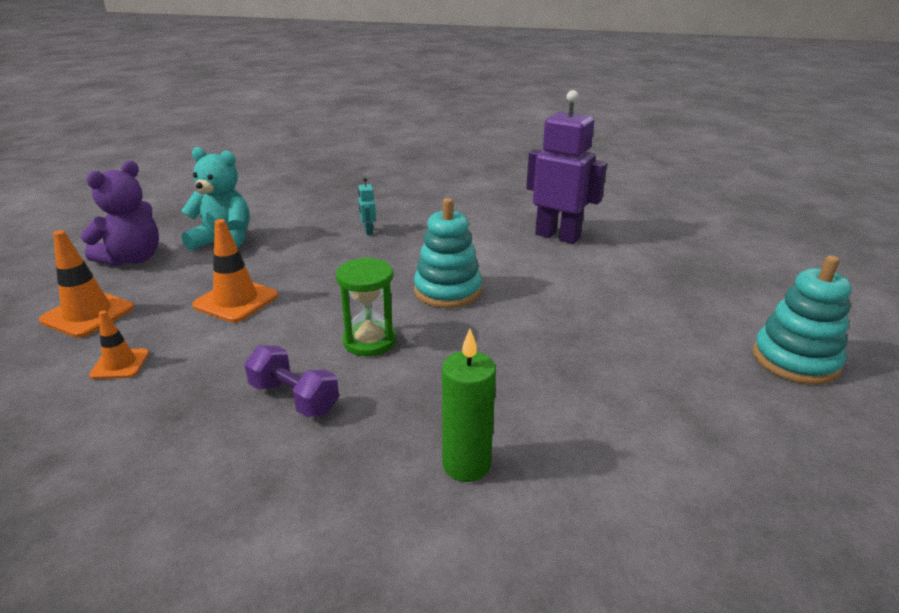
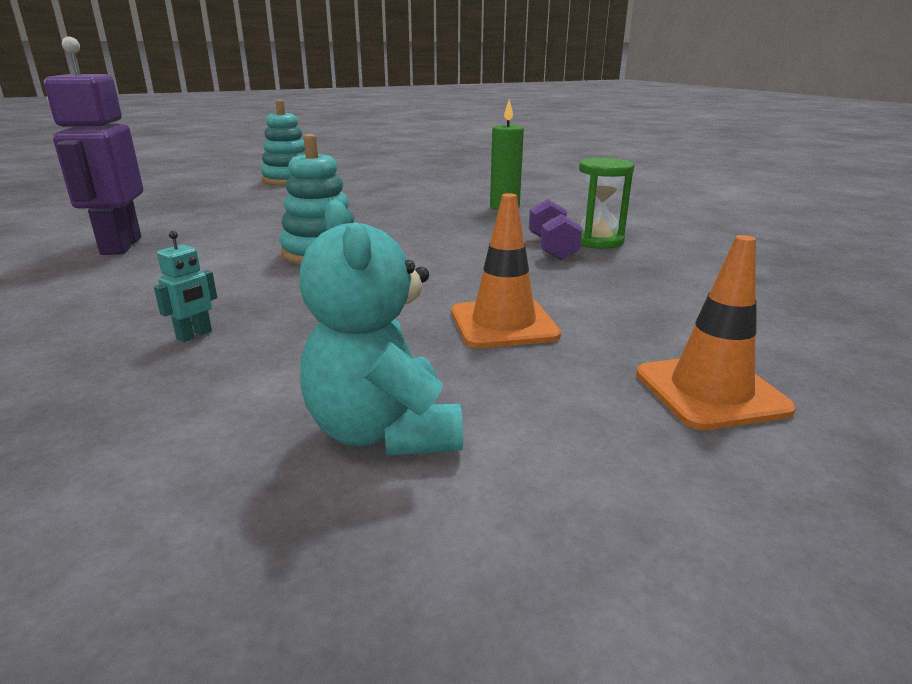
camera: 130 degrees left, 5 degrees down
purple teddy bear [81,161,159,266] -> none
orange traffic cone [89,310,149,379] -> none
green hourglass [336,258,396,356] -> green hourglass moved to [579,158,635,249]

